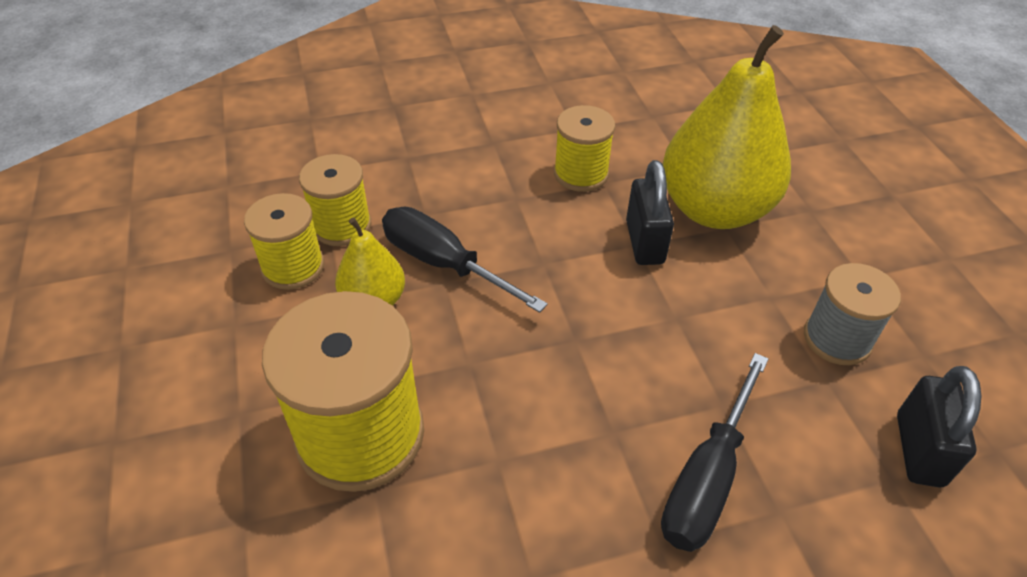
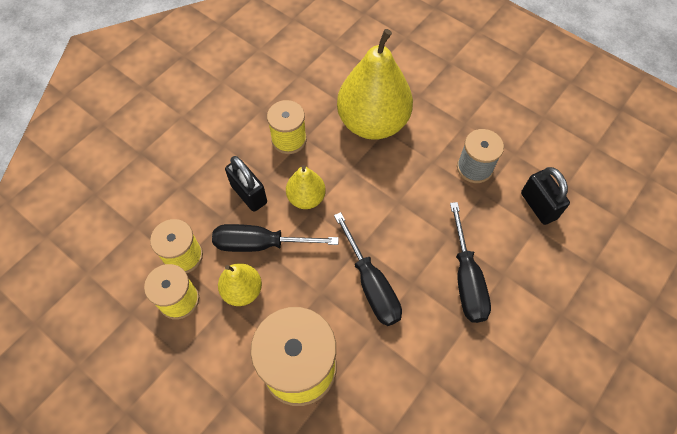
camera: 35 degrees left, 15 degrees up
black padlock [626,160,674,265] -> black padlock moved to [225,156,267,212]
none -> yellow pear [286,165,326,209]
none -> black screwdriver [334,212,402,326]

